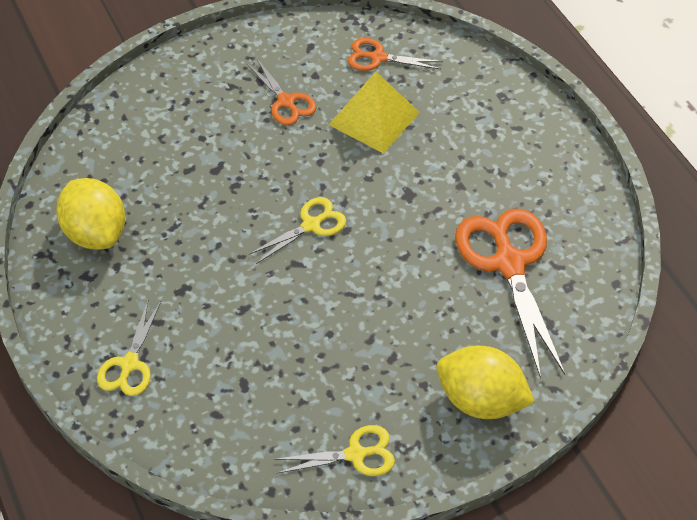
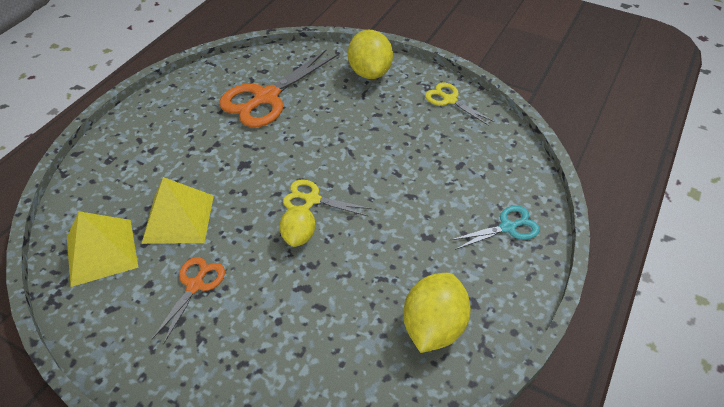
camera: 125 degrees left, 5 degrees down
yellow scissors [97,299,161,396] -> turquoise scissors [451,206,540,250]
orange scissors [347,38,443,71] -> yellow pyramid [67,211,138,287]
none -> yellow lemon [279,205,315,247]

